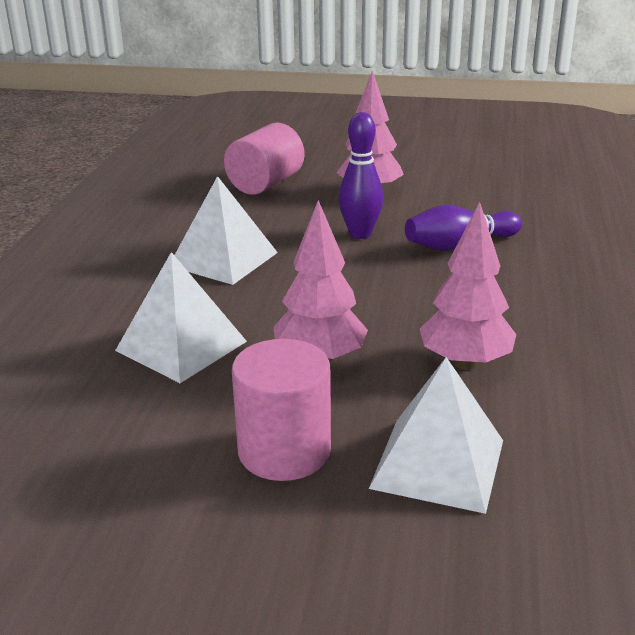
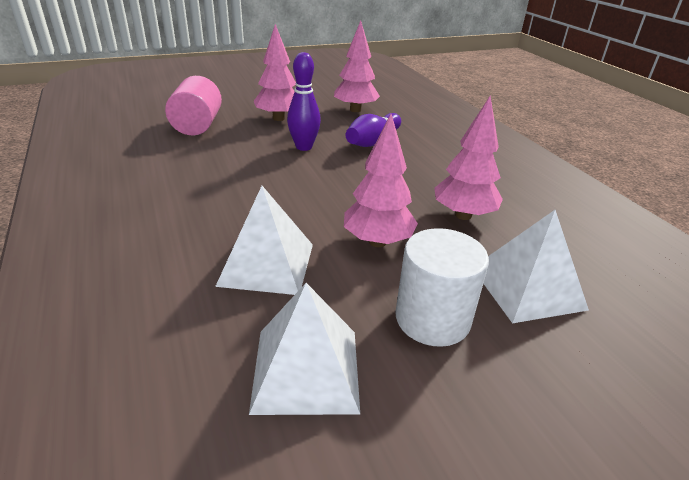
camera: 35 degrees left, 5 degrees up
white pyramid [174,176,278,285] -> white pyramid moved to [249,283,360,415]
pink cylinder [232,339,331,481] -> white cylinder [395,228,489,347]
none -> pink tree [334,21,380,112]

